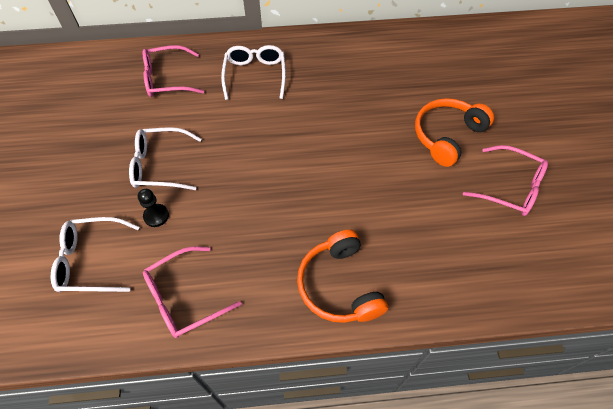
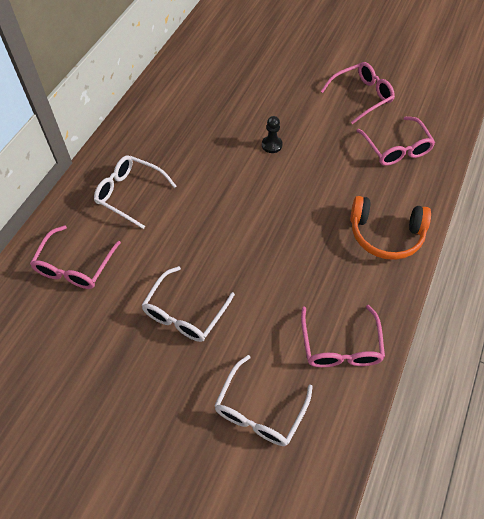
camera: 60 degrees left, 0 degrees up
black pawn [138,189,169,227] -> black pawn moved to [262,116,283,153]
orange headphones [415,98,494,167] -> none
none -> pink glasses [357,117,435,166]

